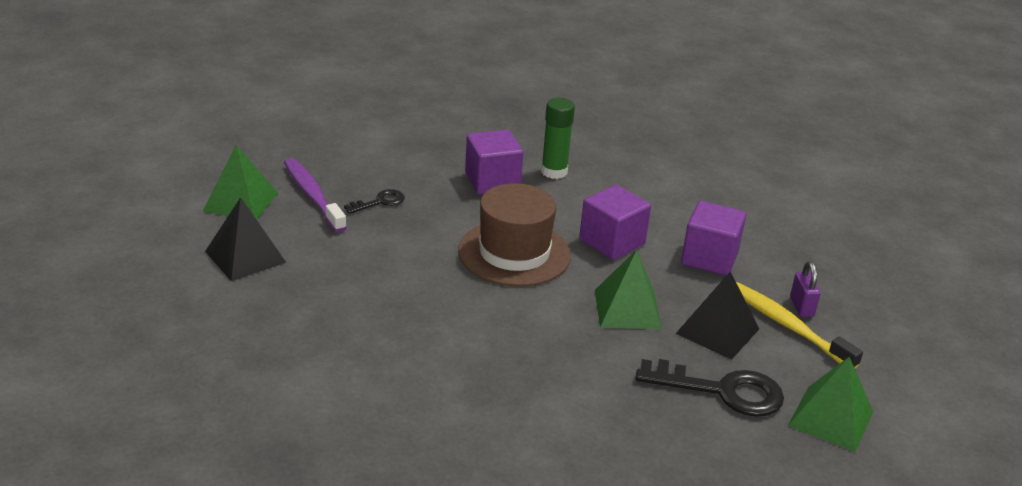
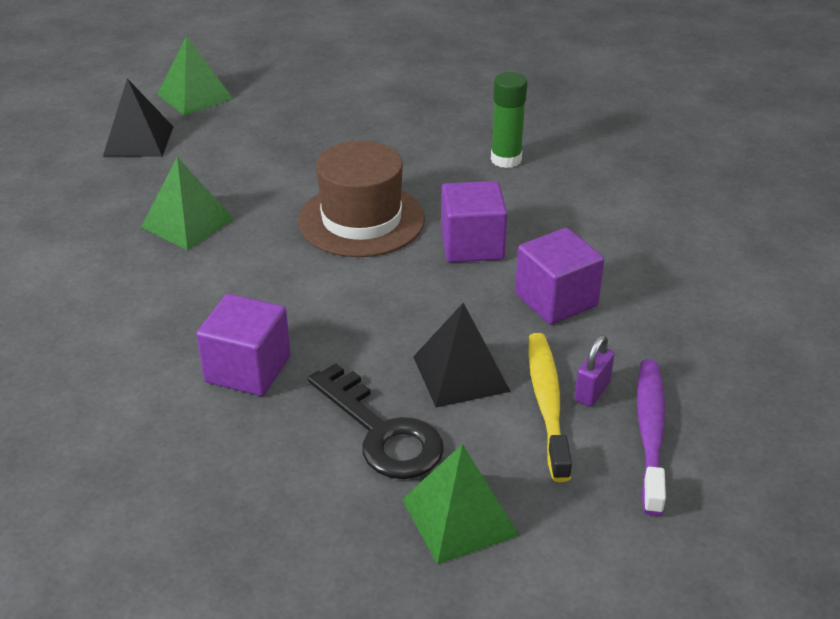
camera: 40 degrees right, 5 degrees up
purple toothbrush [284,158,347,233] -> purple toothbrush moved to [637,359,666,516]
black key [344,189,405,214] -> none
purple cube [465,130,523,195] -> purple cube moved to [196,294,291,396]
green pyramid [595,250,662,330] -> green pyramid moved to [141,157,234,250]

